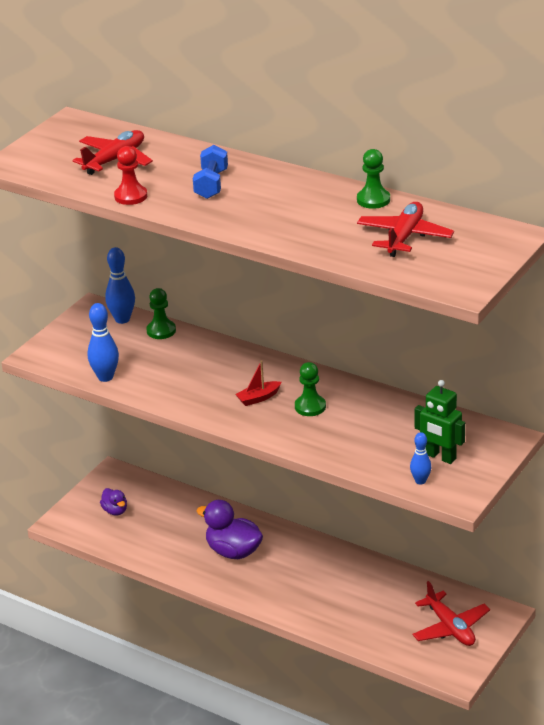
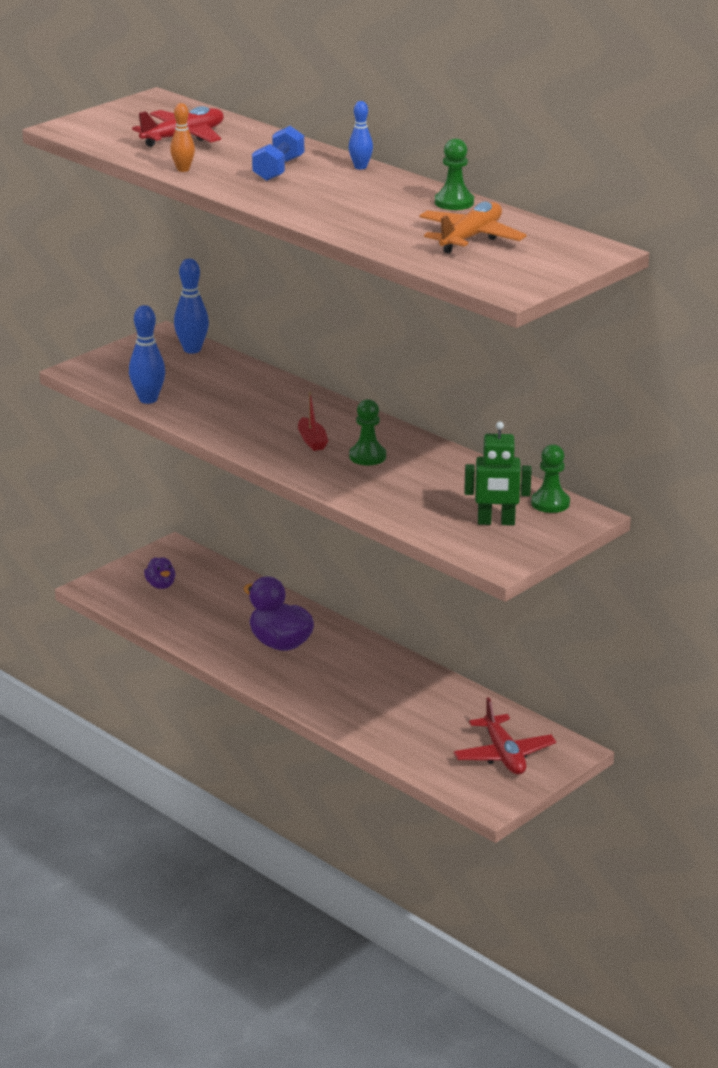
camera: 10 degrees right, 5 degrees down
red pawn [114,146,147,205] -> orange bowling pin [170,103,195,172]
green pawn [146,288,176,339] -> green pawn moved to [531,444,570,513]
red boat [235,360,281,406] -> red boat turned 90 degrees counterclockwise [298,392,328,451]
red plane [357,202,454,257] -> orange plane [419,202,527,253]
blue bowling pin [410,432,431,485] -> blue bowling pin moved to [349,101,373,170]
green robot [415,380,465,464] -> green robot turned 45 degrees counterclockwise [464,421,532,526]

